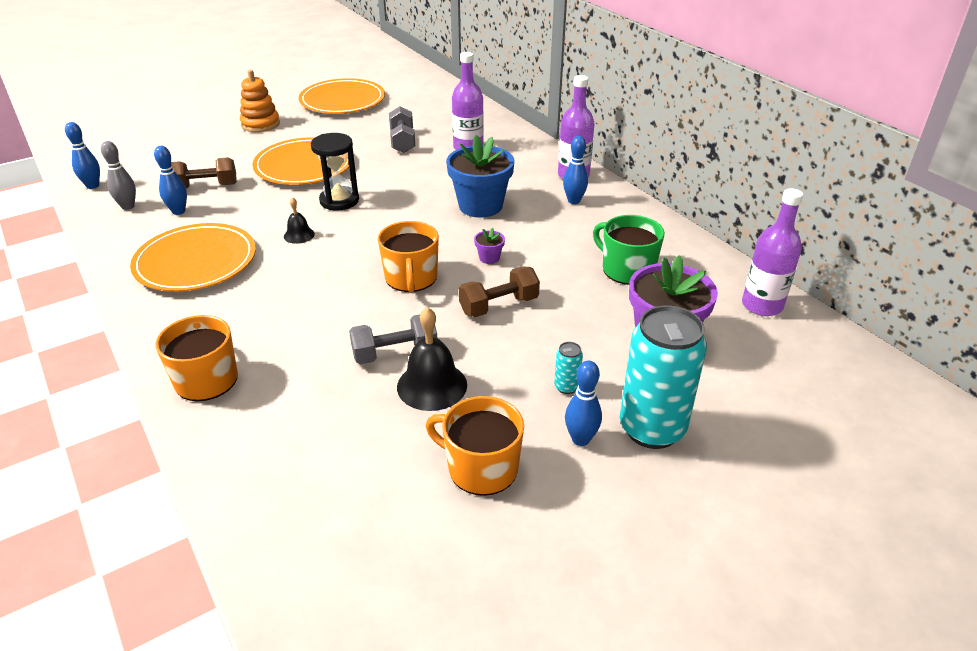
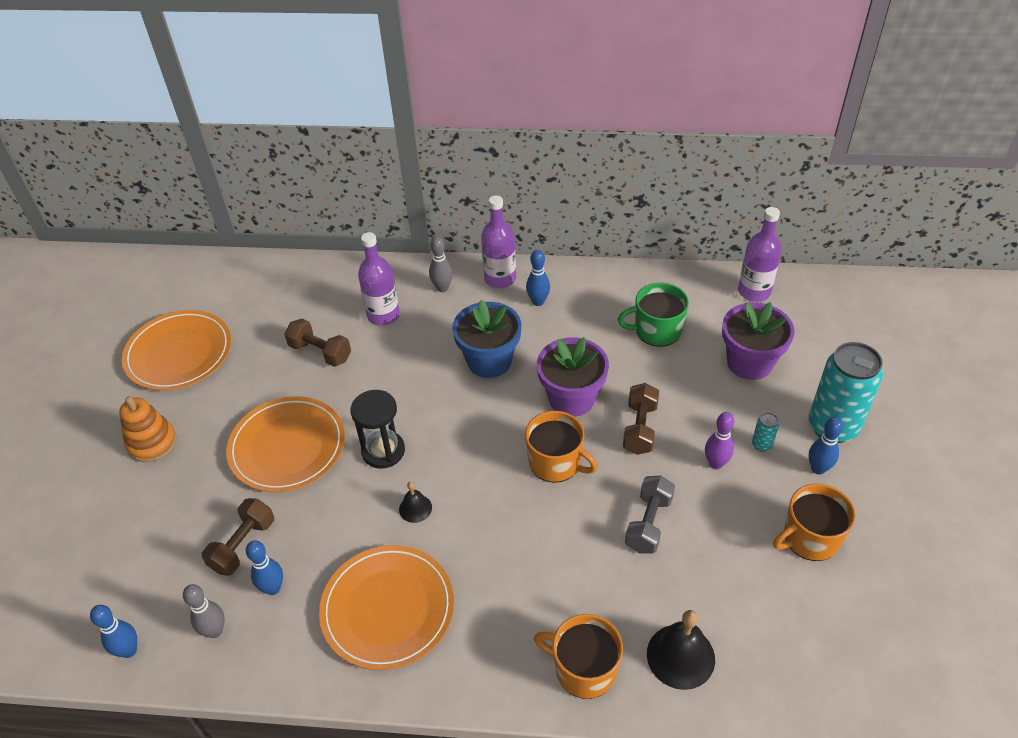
camera: 50 degrees left, 10 degrees up
grey dumbbell [389,106,415,153] -> brown dumbbell [284,319,351,367]
black bell [397,307,467,411] -> black bell moved to [647,610,715,690]
purple flower pot [474,228,505,264] -> purple flower pot [537,337,609,417], size x2.38
none -> grey bowling pin [429,236,453,292]
none -> purple bowling pin [705,412,734,469]

